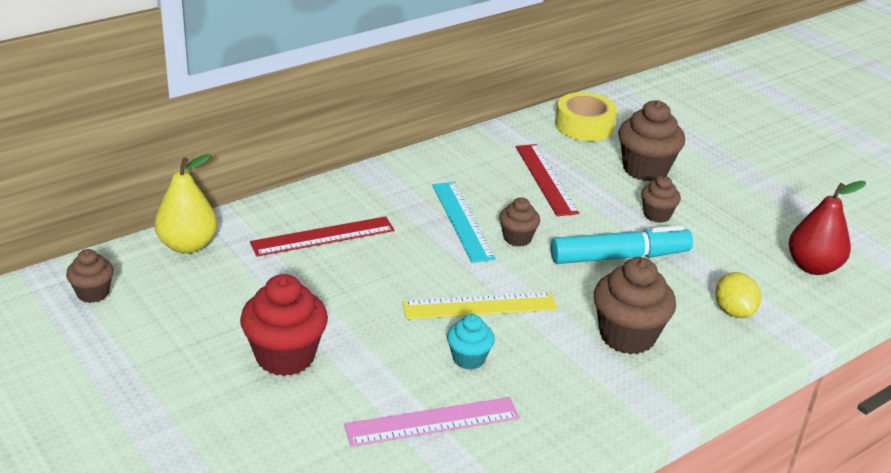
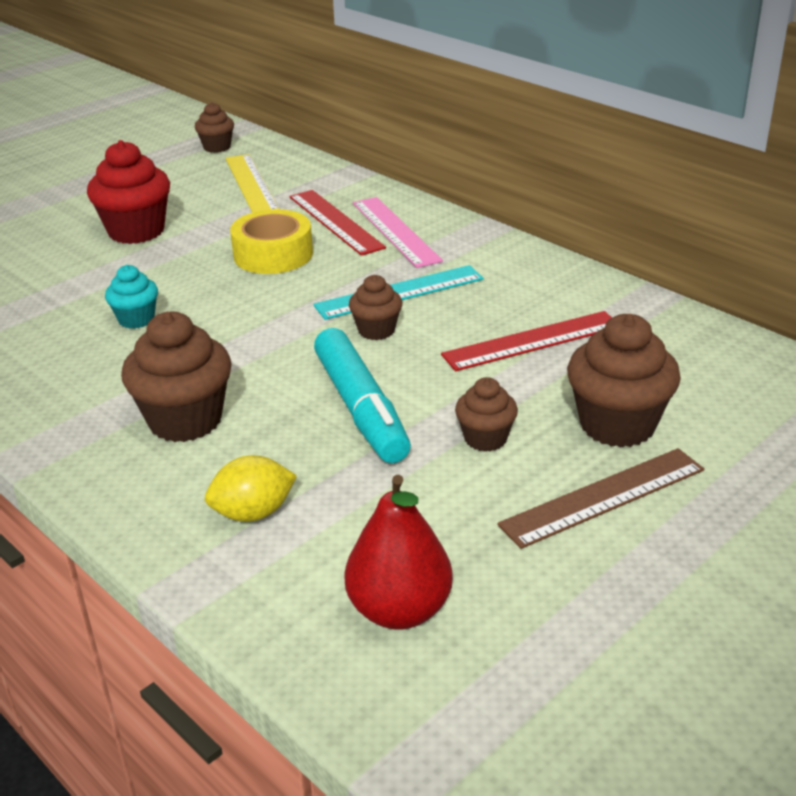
camera: 85 degrees right, 0 degrees up
yellow pear [155,154,217,254] -> none
pink ruler [344,397,519,447] -> pink ruler moved to [353,197,443,268]
yellow ruler [402,292,557,319] -> yellow ruler moved to [226,154,279,213]
yellow tape [555,92,617,141] -> yellow tape moved to [230,209,313,274]
none -> brown ruler [497,448,704,549]

